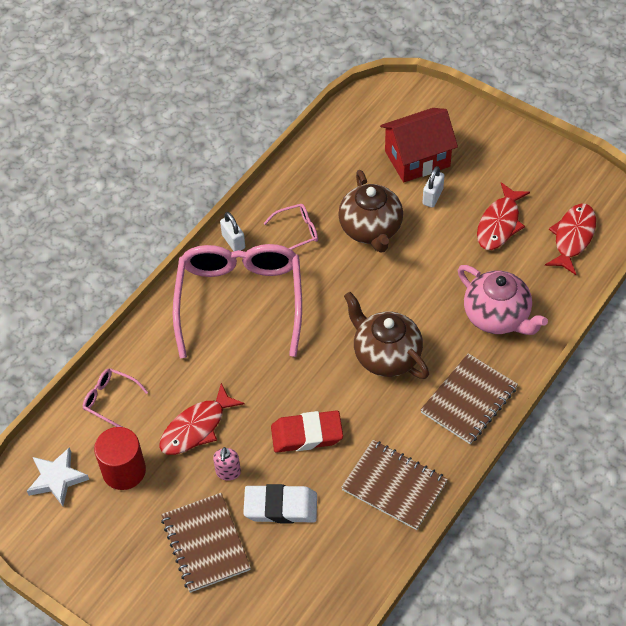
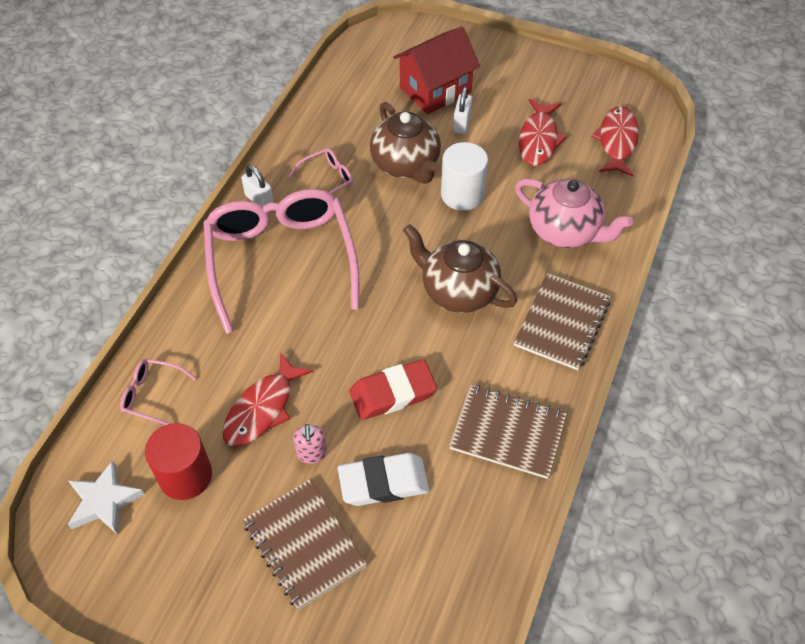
camera: 15 degrees left, 0 degrees up
none -> white cylinder [441,142,488,211]

